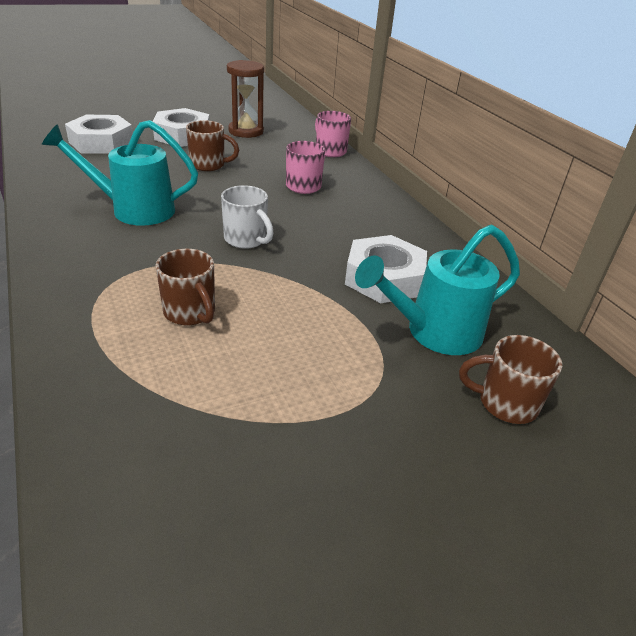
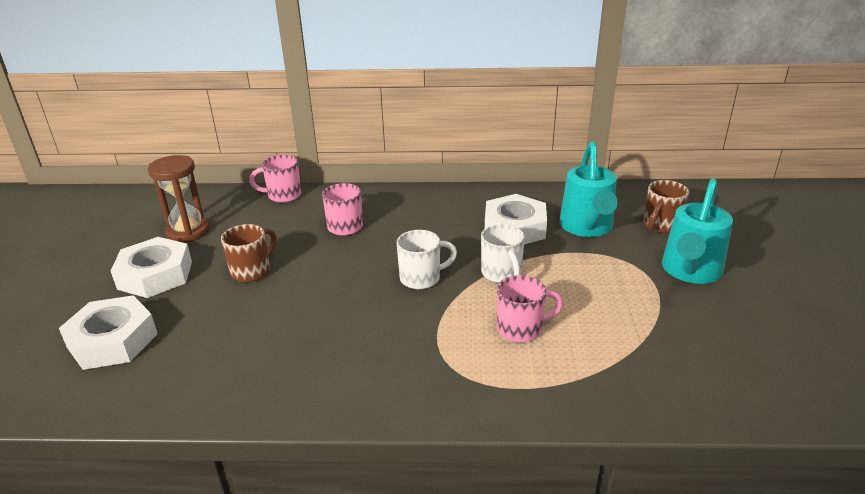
camera: 60 degrees left, 5 degrees down
turquoise watering can [42,120,198,226] -> turquoise watering can moved to [662,178,733,284]
brown mug [156,249,215,325] -> pink mug [497,275,563,343]
none -> white mug [481,224,525,283]

